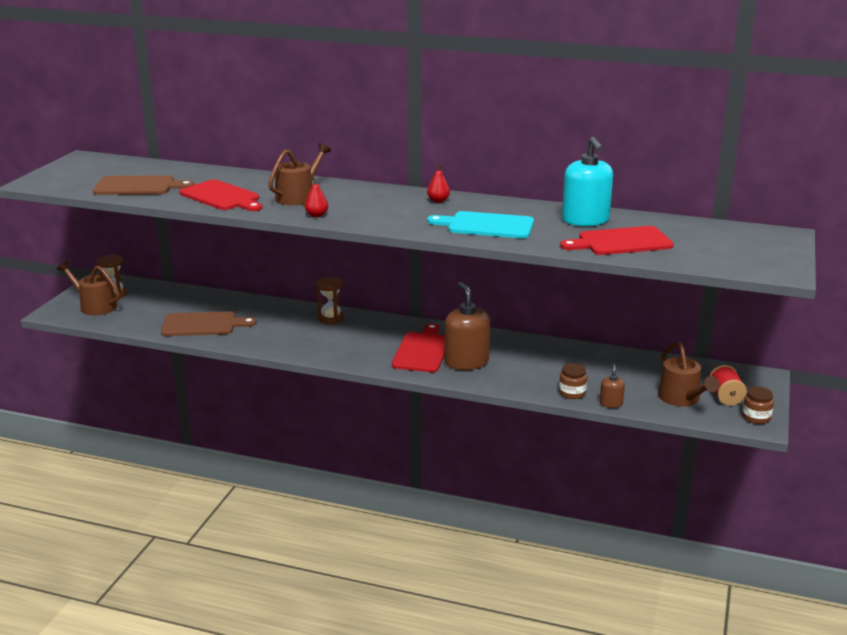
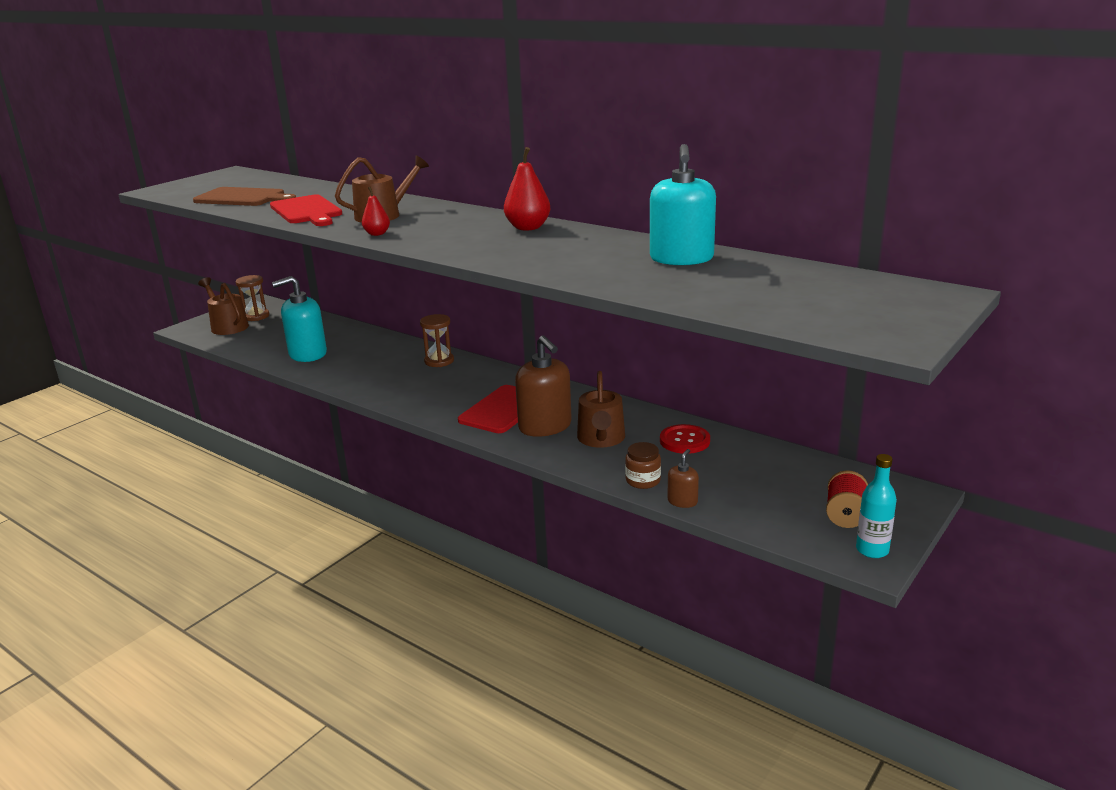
camera: 20 degrees right, 0 degrees up
brown cutting board [161,311,257,336] -> turquoise soap dispenser [272,276,327,362]
red pear [427,163,450,203] -> red pear [504,147,551,231], size x1.68
turquoise cutting board [427,211,534,238] -> none
brown soap dispenser [444,282,490,370] -> brown soap dispenser turned 150 degrees clockwise [515,335,572,437]
red cutting board [560,226,674,255] -> none
brown watering can [658,342,719,407] -> brown watering can moved to [577,371,625,448]
brown jar [742,387,774,424] -> turquoise bottle [856,454,897,558]
none -> red button [660,424,710,454]

